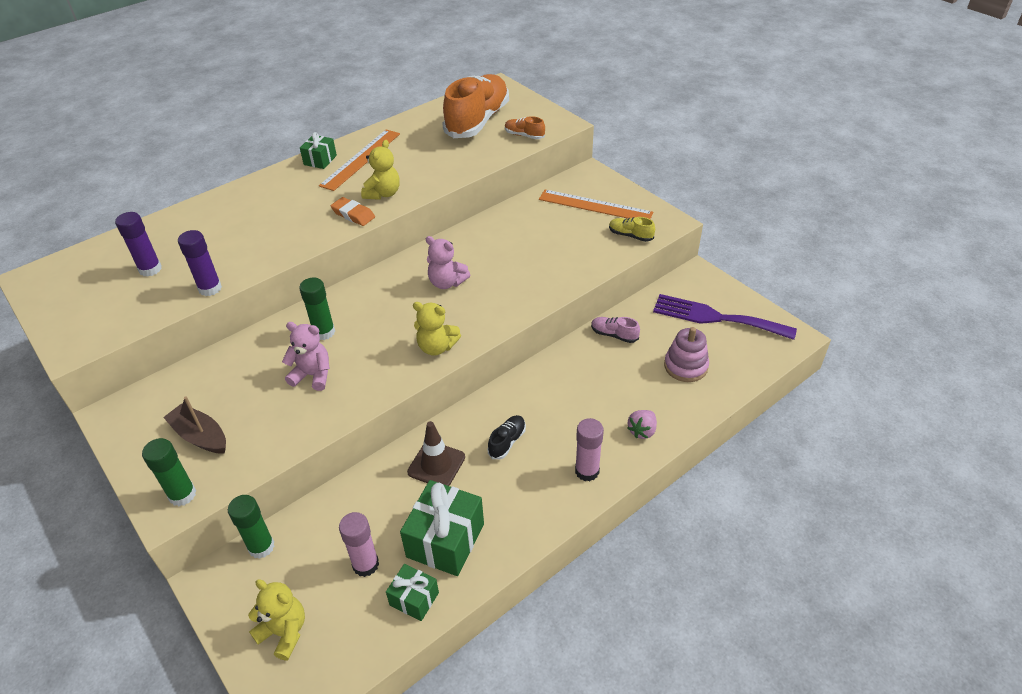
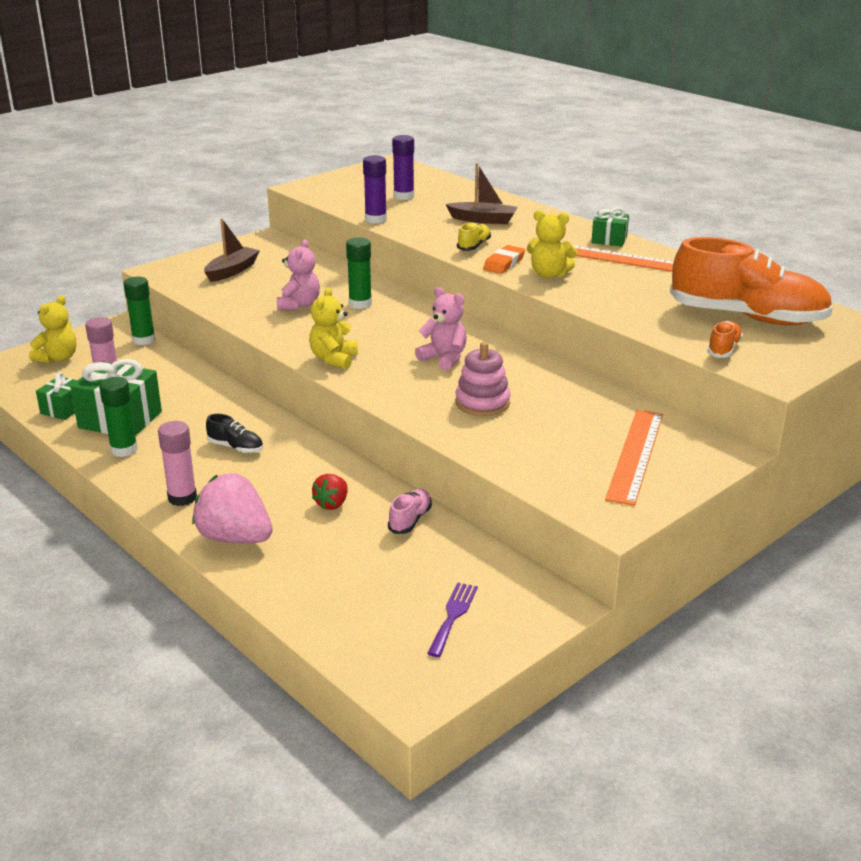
camera: 85 degrees right, 15 degrees down
green glue stick [142,438,196,506] -> green glue stick moved to [99,377,138,457]
brown traffic cone [407,421,465,486] -> none
pink teddy bear [426,236,470,289] -> pink teddy bear turned 105 degrees clockwise [415,287,467,370]
yellow shoe [609,217,655,242] -> yellow shoe moved to [457,222,491,251]
pink strawberry [627,410,657,439] -> pink strawberry [192,473,273,543], size x1.86
purple fork [653,294,797,340] -> purple fork [427,582,478,657], size x0.51
pink stacking toy [664,327,709,382] -> pink stacking toy moved to [455,342,510,416]
none -> red strawberry [312,474,348,510]
none -> brown boat [445,163,517,224]

